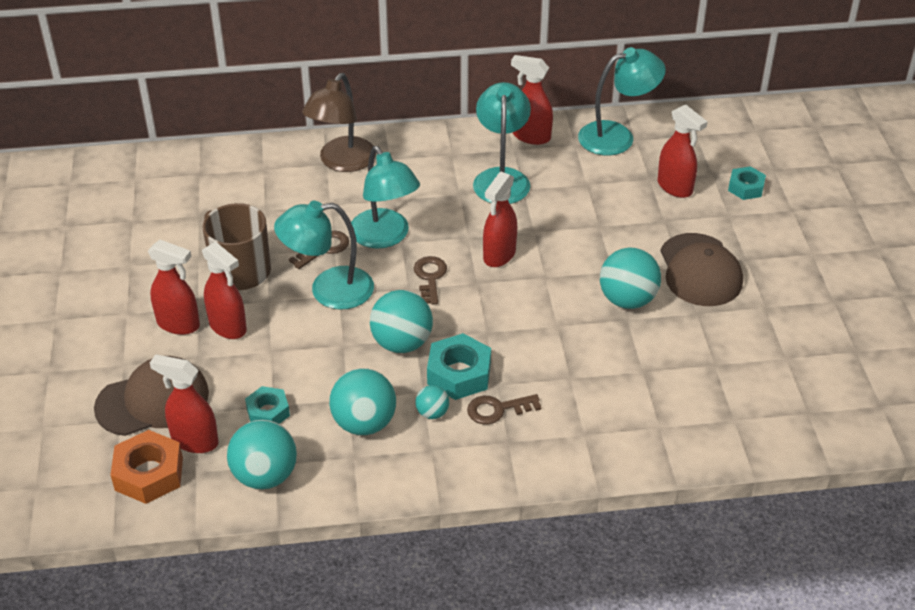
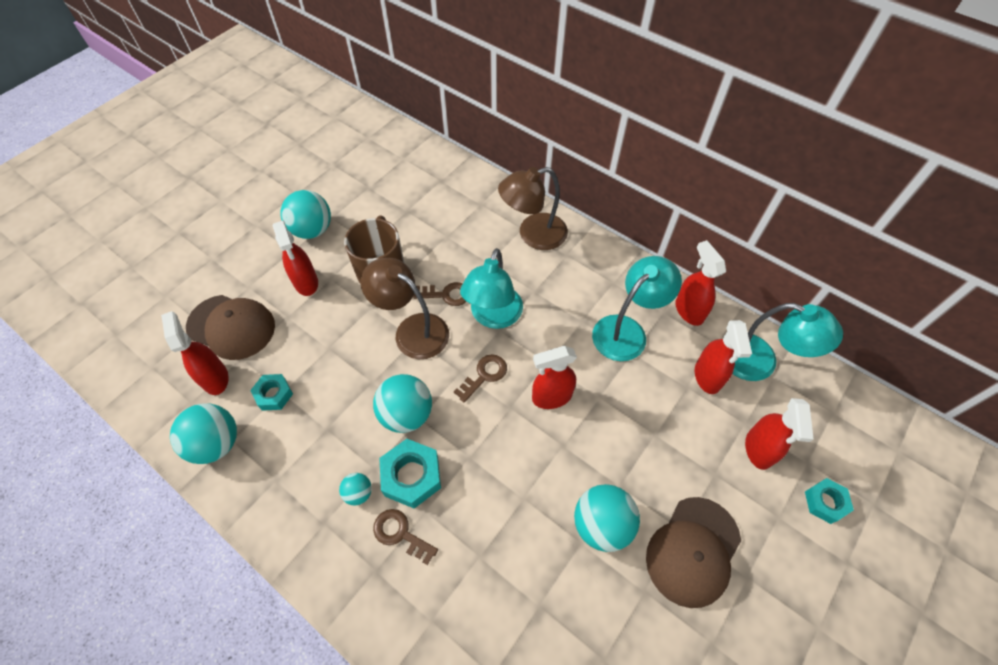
camera: 45 degrees right, 15 degrees up
orange nut [111,430,183,504] -> none
red spray bottle [202,242,247,339] -> red spray bottle moved to [695,320,752,394]
turquoise lamp [274,201,374,310] -> brown lamp [361,258,449,359]
turquoise ball [329,368,396,435] -> turquoise ball moved to [280,190,331,239]

